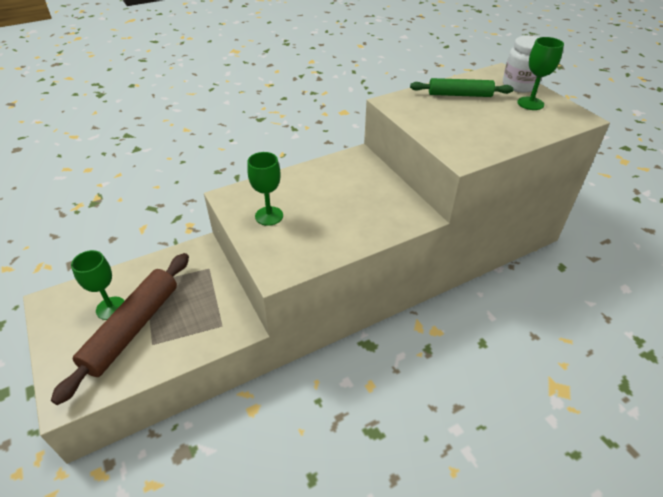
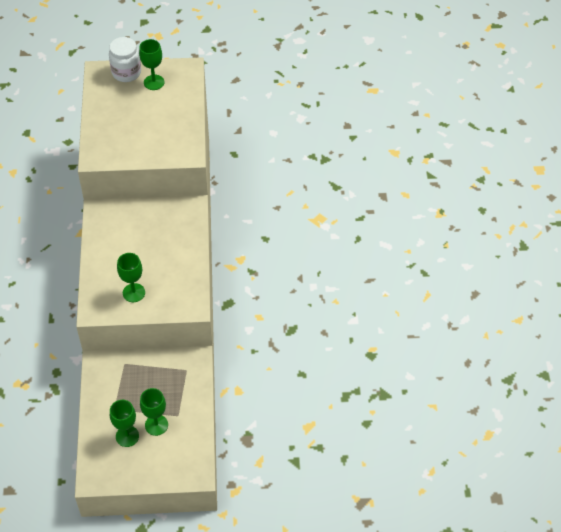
camera: 65 degrees left, 10 degrees up
brown rolling pin [51,253,189,405] -> green goblet [140,388,168,436]
green rolling pin [410,78,514,97] -> none

